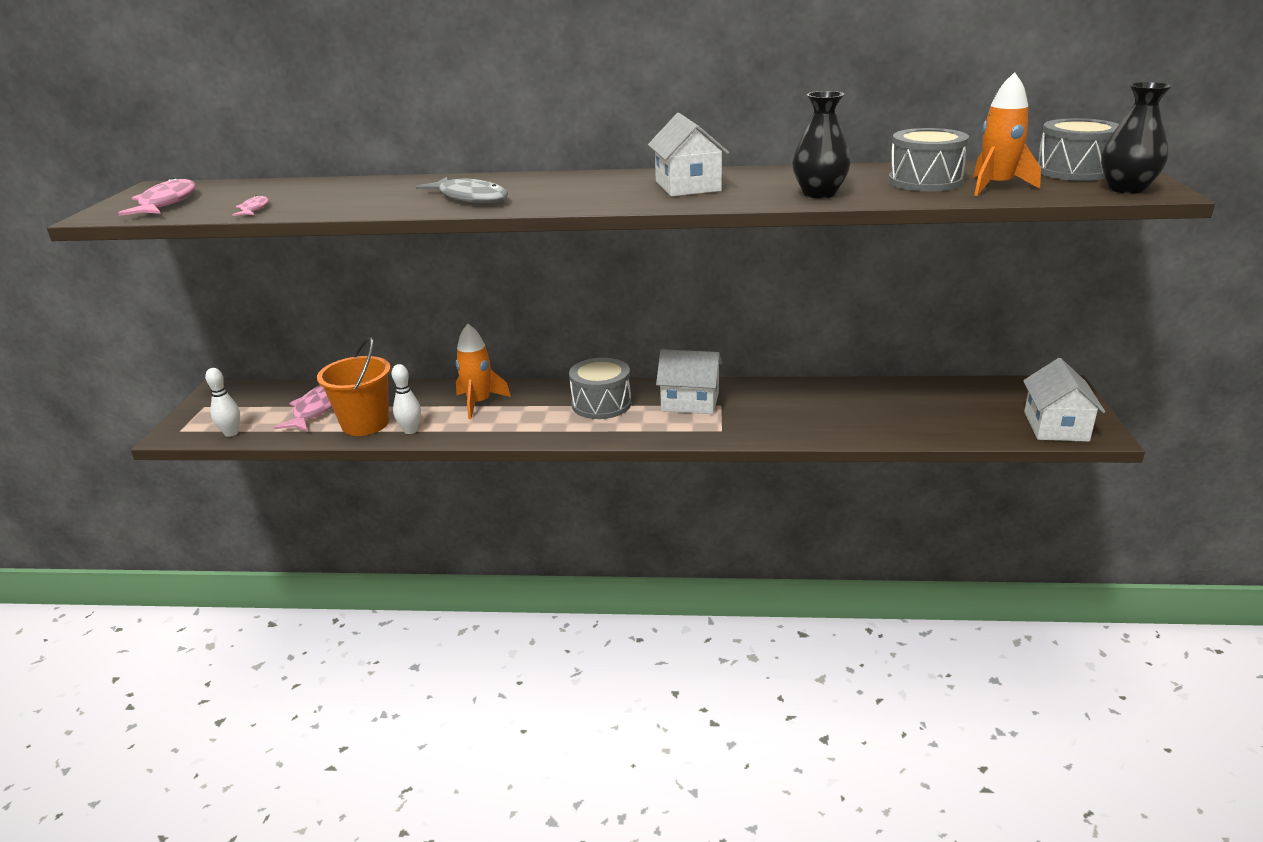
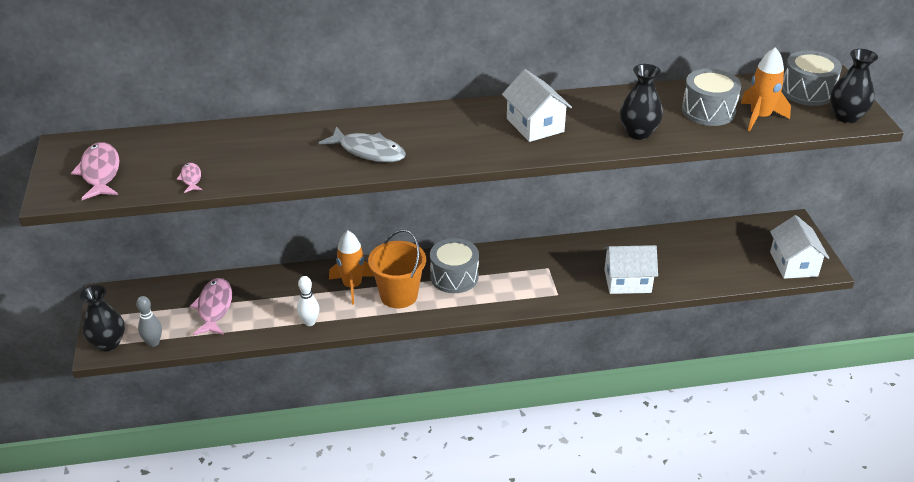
camera: 15 degrees left, 10 degrees up
white bowling pin [205,368,240,437] -> grey bowling pin [136,296,162,347]
orange bucket [317,337,391,436] -> orange bucket moved to [368,229,426,308]
white house [656,349,723,414] -> white house moved to [604,245,658,294]
none -> black vase [80,285,125,352]

